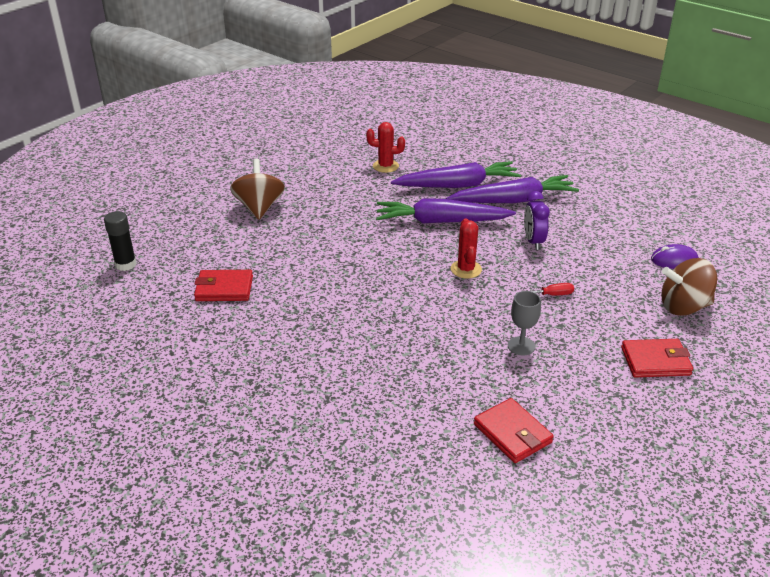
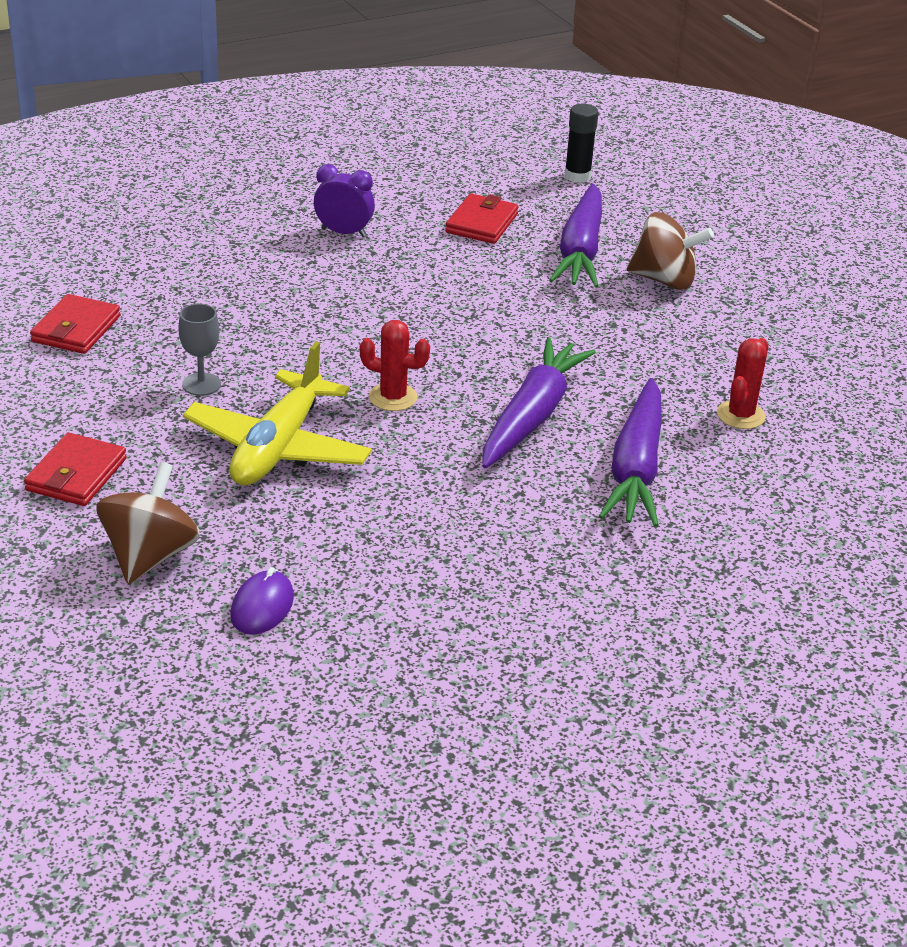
camera: 110 degrees right, 0 degrees up
purple carrot [446,175,579,203] -> purple carrot moved to [549,184,602,288]
red wallet [474,398,554,463] -> red wallet turned 60 degrees counterclockwise [30,294,120,354]
red screwdriver [516,283,574,296] -> yellow plane [183,341,372,486]
purple clock [524,191,550,250] -> purple clock moved to [314,164,375,237]

